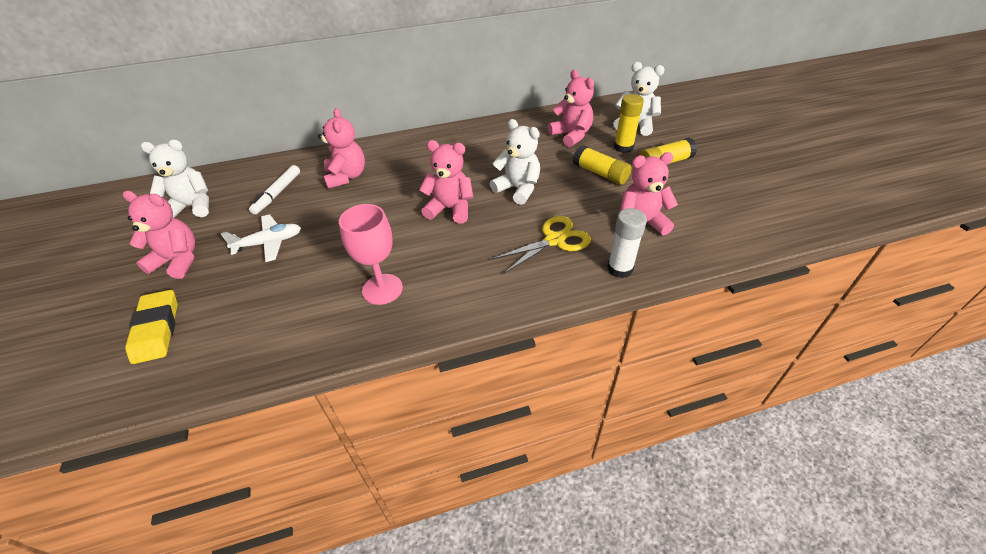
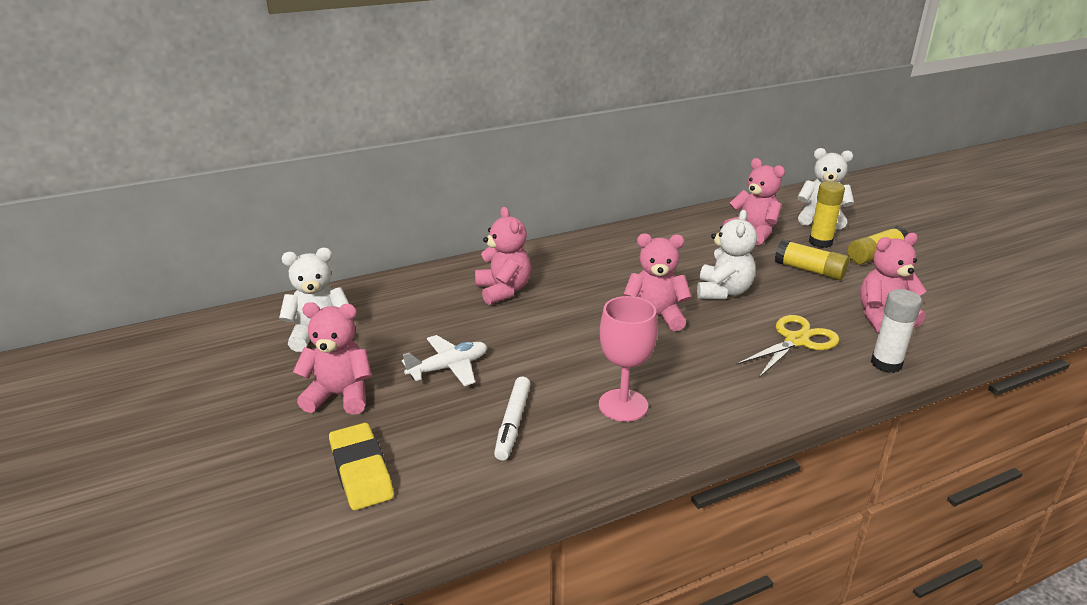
camera: 10 degrees left, 15 degrees down
white marker [249,165,300,215] -> white marker moved to [494,377,531,461]
white teddy bear [490,119,540,205] -> white teddy bear turned 75 degrees clockwise [697,210,757,299]

